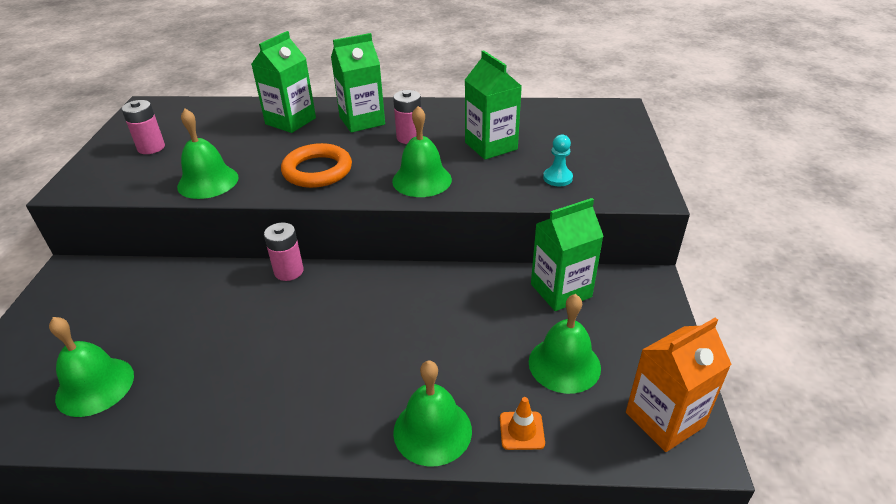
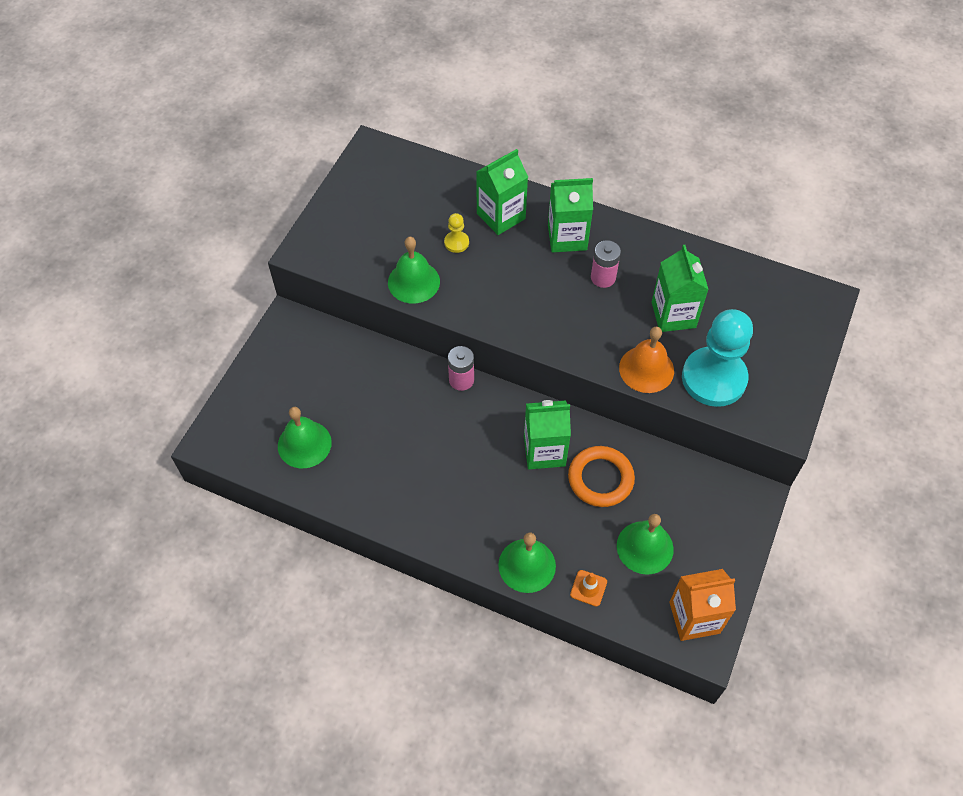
camera: 20 degrees right, 20 degrees up
pink battery [121,100,165,154] -> none
orange ring [281,143,352,188] -> orange ring moved to [568,446,635,507]
green bell [392,106,452,197] -> none
green carton [531,198,604,311] -> green carton moved to [524,400,571,469]
turquoise pawn [543,135,573,186] -> turquoise pawn [682,309,753,407], size x2.39
none -> yellow pawn [444,213,469,253]
none -> orange bell [619,327,674,393]

